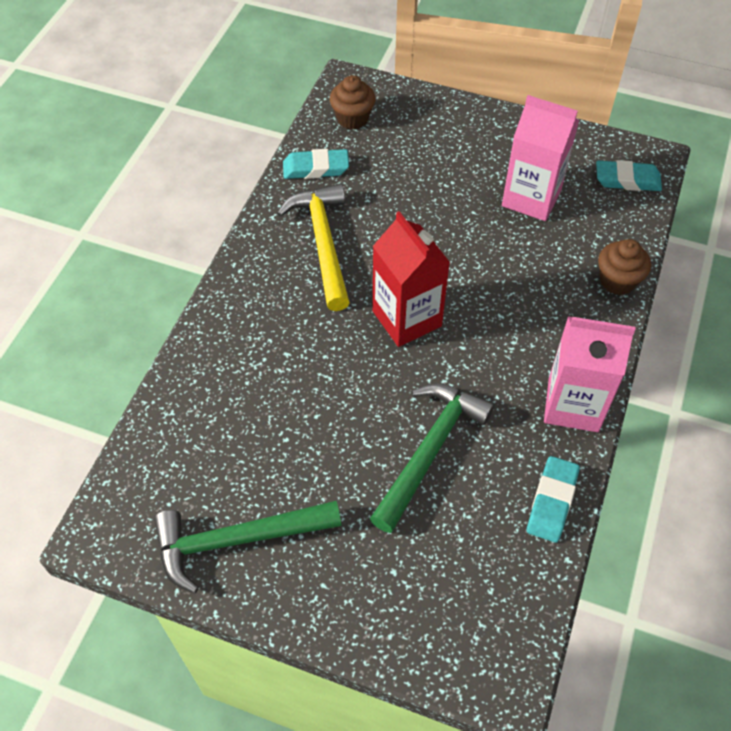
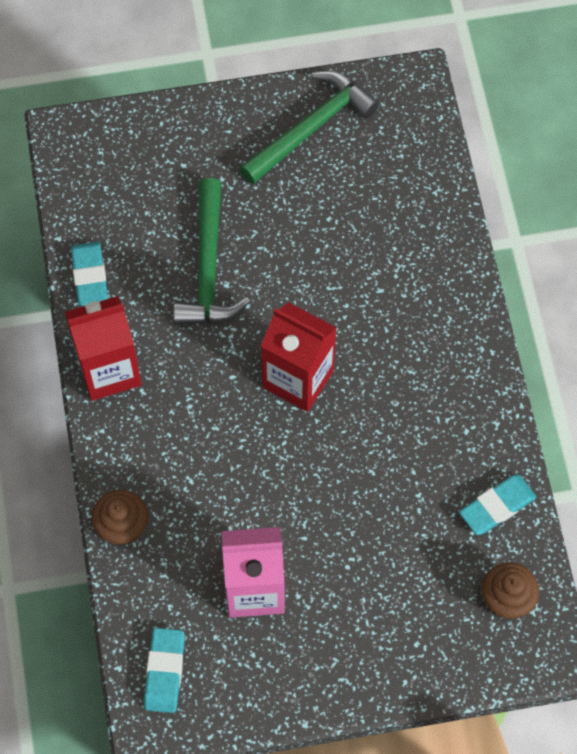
camera: 150 degrees right, 10 degrees up
yellow hammer [277,183,350,311] -> none
pink carton [544,316,636,432] -> red carton [65,296,142,401]
turquoise eraser [596,160,662,191] -> turquoise eraser turned 60 degrees counterclockwise [144,628,185,713]

